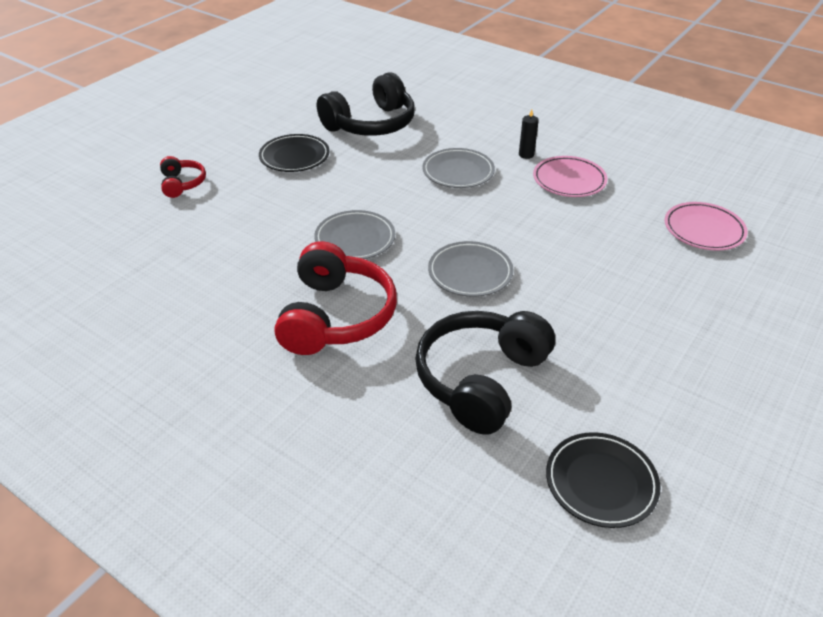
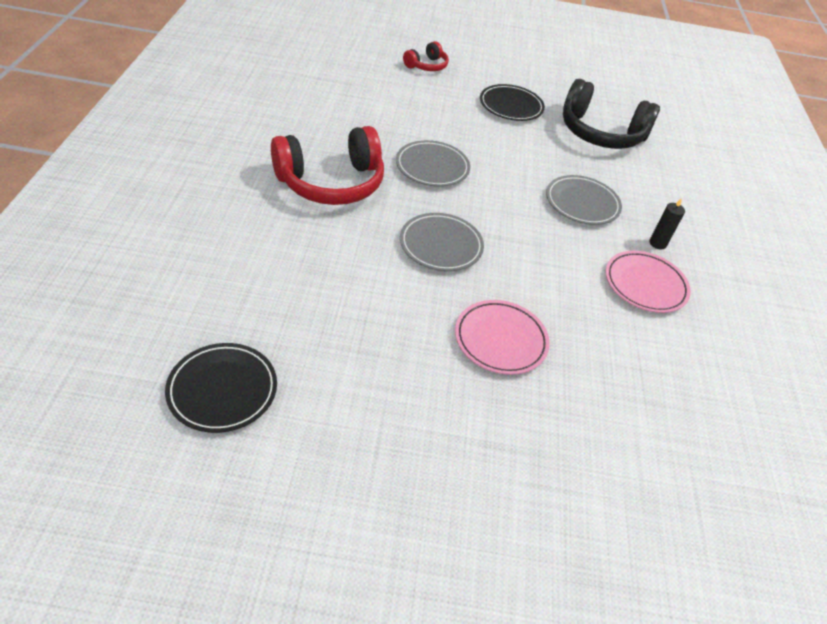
camera: 55 degrees right, 5 degrees up
black headphones [415,311,555,435] -> none
pink plate [664,202,748,250] -> pink plate moved to [455,300,550,375]

